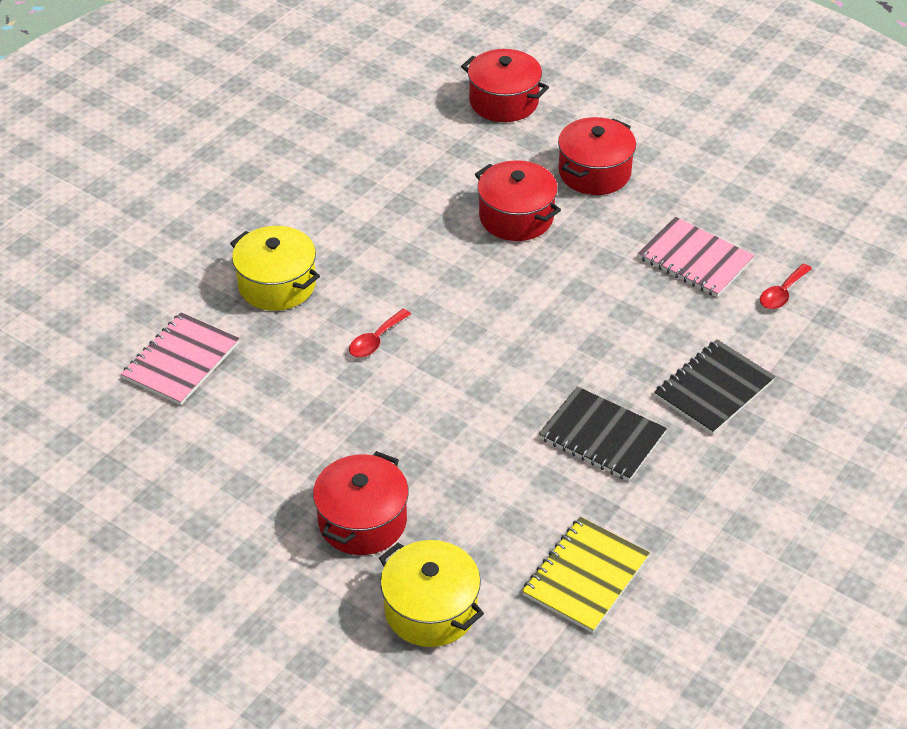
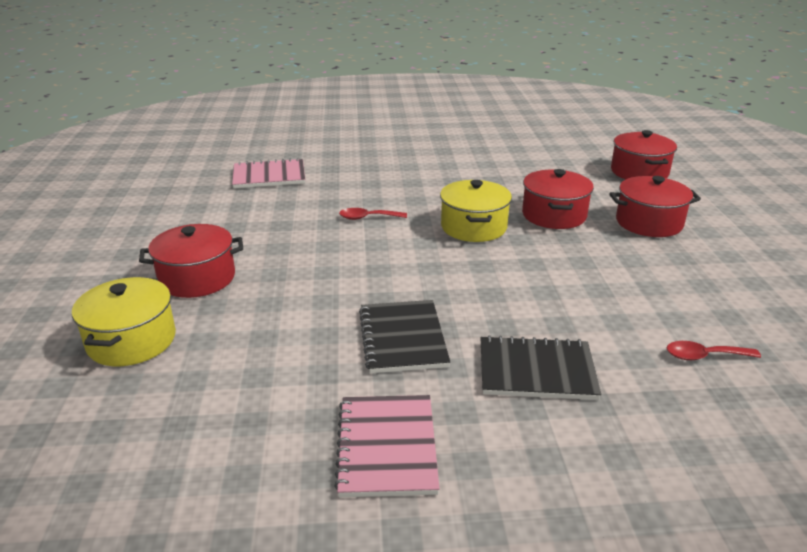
camera: 50 degrees right, 15 degrees down
yellow pot [230,226,320,311] -> yellow pot moved to [440,180,512,242]
yellow notebook [522,517,650,633] -> none
pink notebook [638,217,755,297] -> pink notebook moved to [334,395,440,497]

